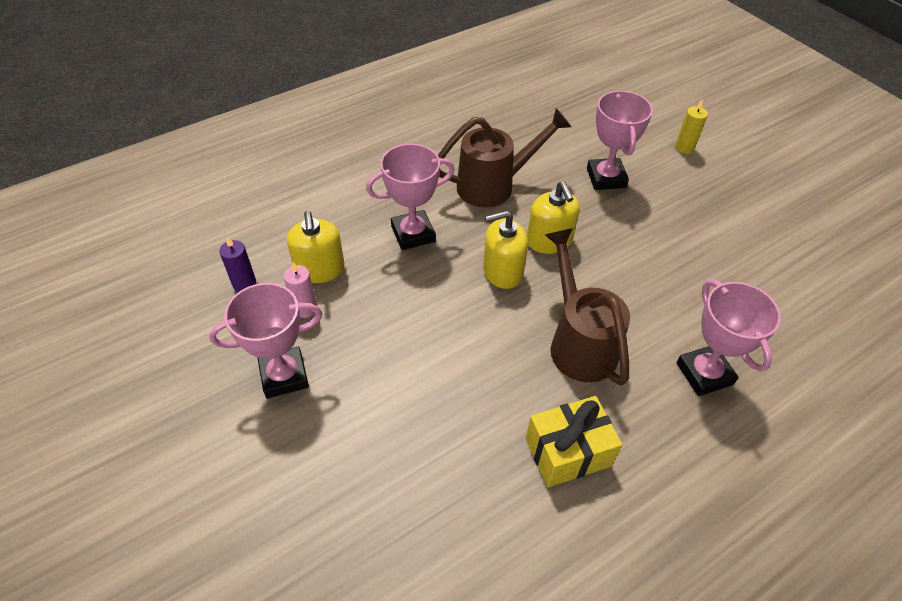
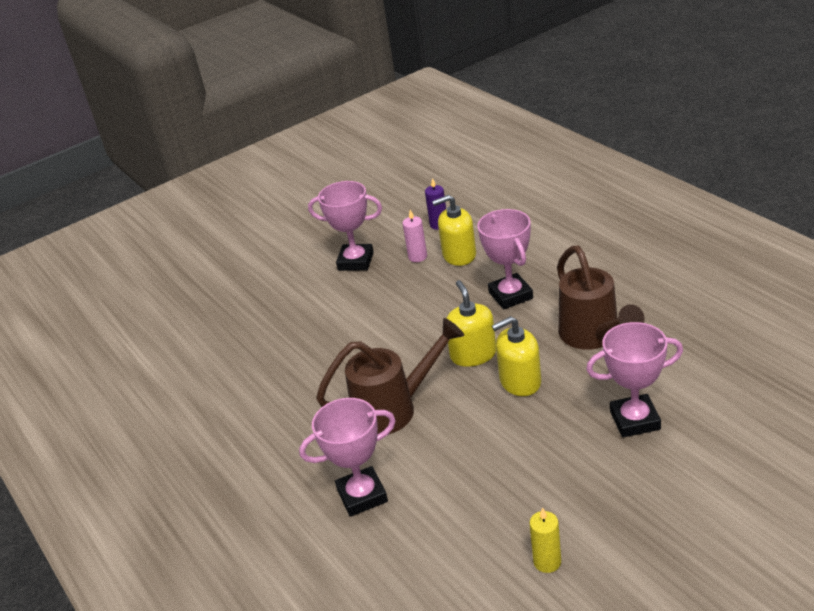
camera: 95 degrees right, 15 degrees down
pink trophy [209,283,322,399] -> pink trophy turned 60 degrees counterclockwise [308,181,382,271]
yellow gift [526,396,622,488] -> none
yellow candle [675,99,708,154] -> yellow candle moved to [530,508,561,573]

